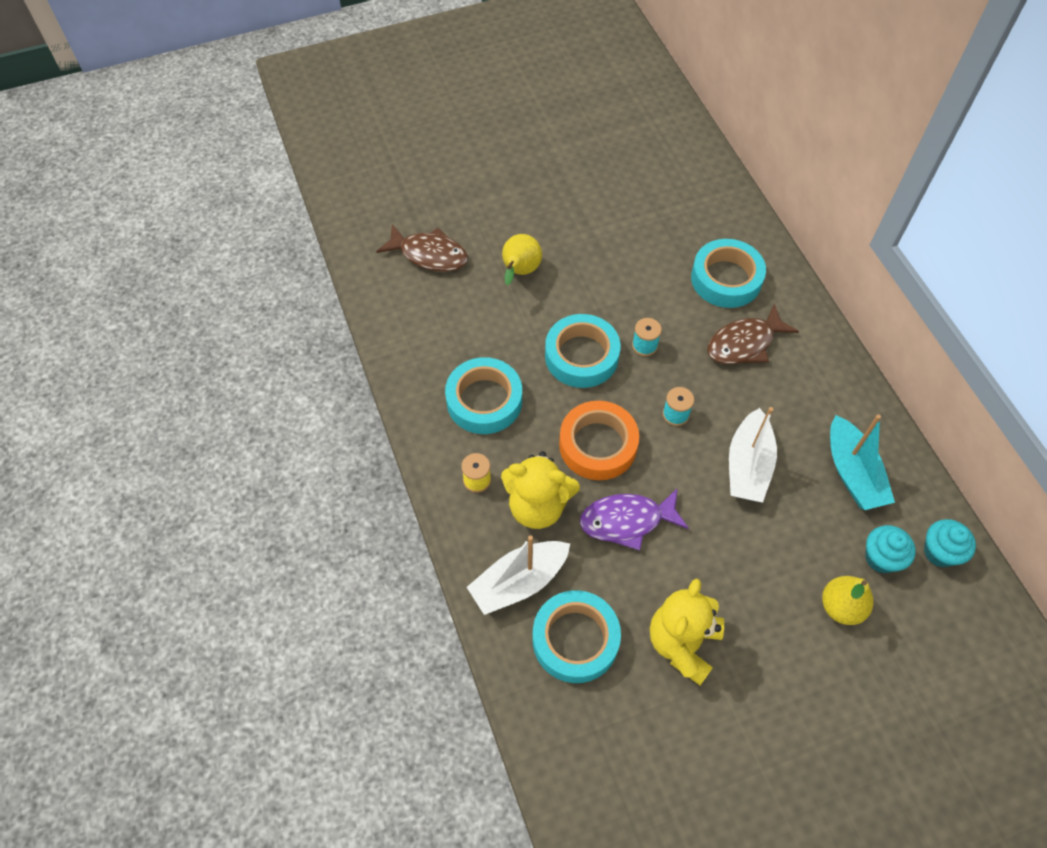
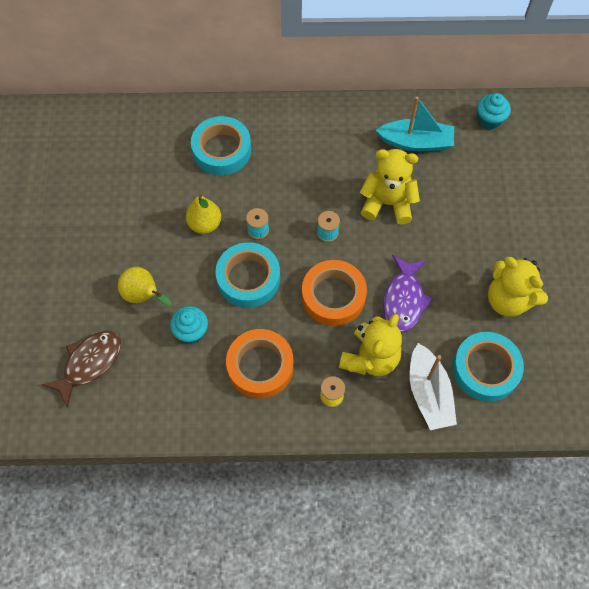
camera: 70 degrees left, 5 degrees up
turquoise tape [445,357,522,434] -> orange tape [226,329,294,399]
brown fish [707,304,799,364] -> none
white boat [729,407,777,503] -> yellow teddy bear [360,149,420,225]
yellow pear [822,576,874,625] -> yellow pear moved to [186,195,221,234]
turquoise cupcake [865,525,916,574] -> turquoise cupcake moved to [170,306,208,344]

